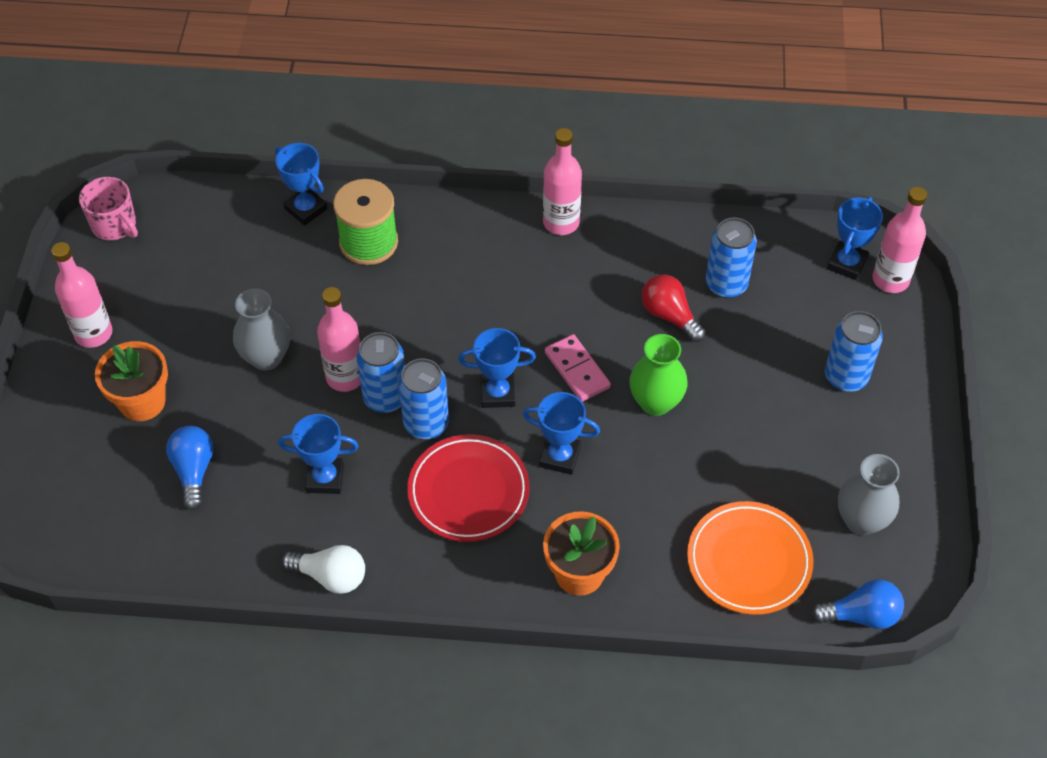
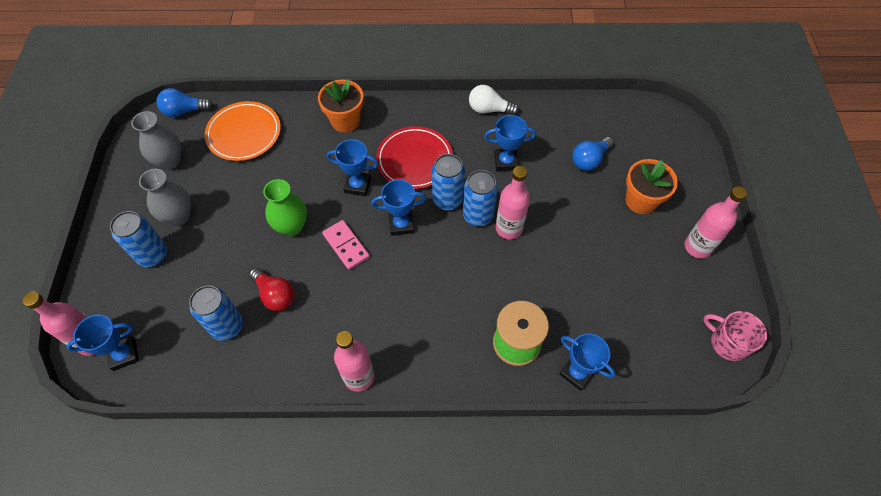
camera: 175 degrees right, 5 degrees up
blue light bulb [166,426,213,510] -> blue light bulb turned 60 degrees clockwise [572,137,614,171]
grey vase [233,288,290,371] -> grey vase moved to [139,169,191,226]
blue trophy [827,197,883,280] -> blue trophy turned 45 degrees clockwise [67,314,139,371]

